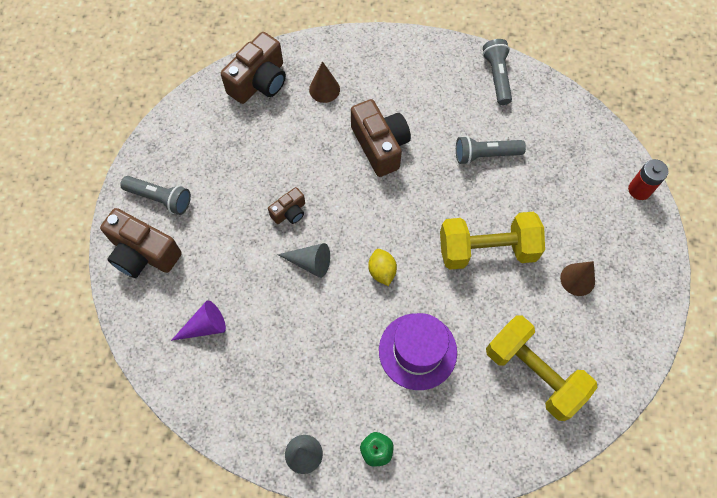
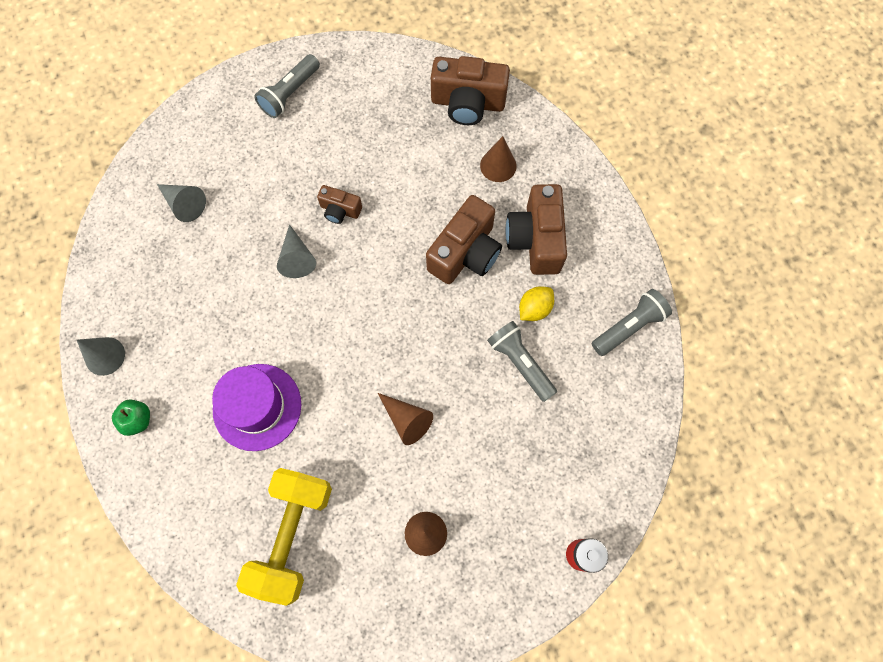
camera: 60 degrees right, 5 degrees up
brown camera [100,208,181,278] -> brown camera moved to [505,184,567,275]
grey flashlight [120,176,191,215] -> grey flashlight turned 45 degrees clockwise [254,54,320,118]
purple cone [171,300,226,341] -> grey cone [157,184,206,222]
yellow lemon [368,249,397,286] -> yellow lemon moved to [519,286,554,321]
yellow dumbbell [440,212,545,270] -> brown cone [378,393,433,445]

